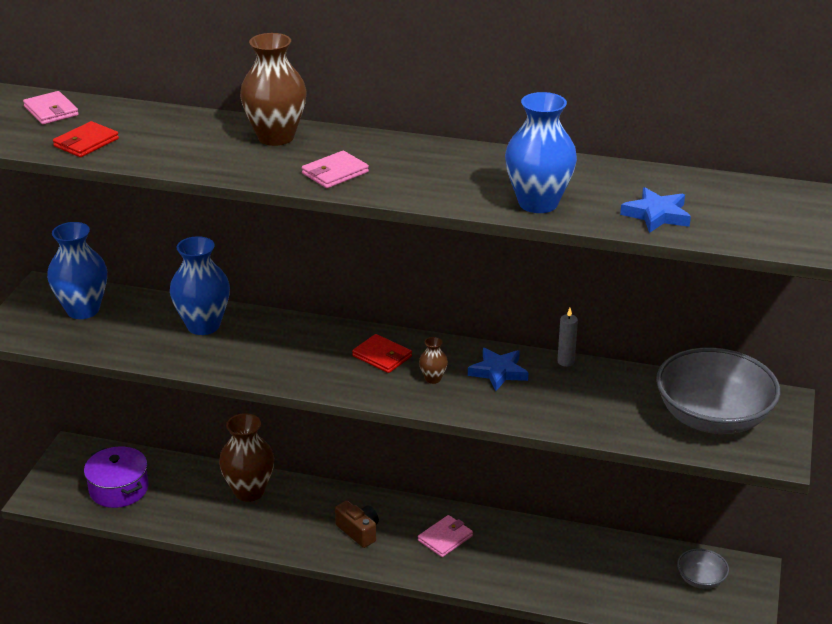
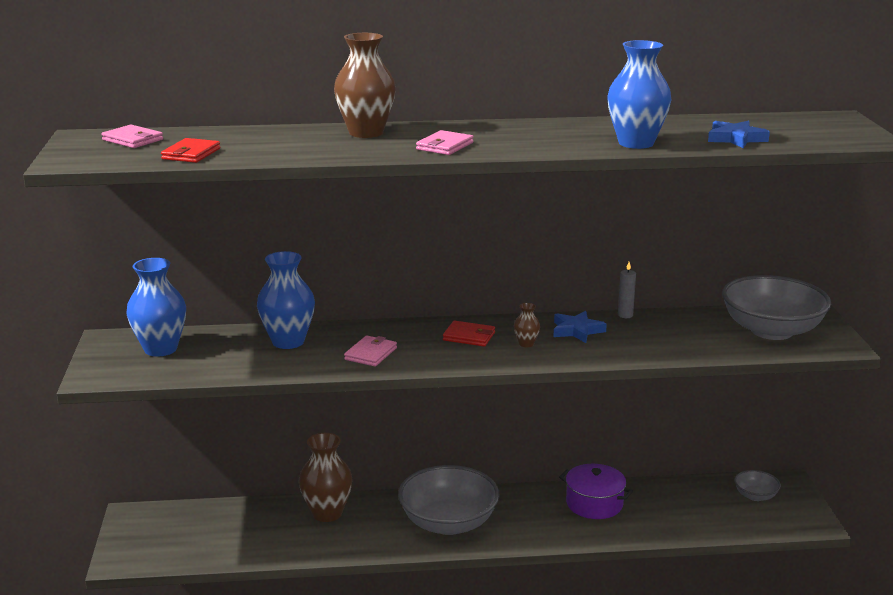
camera: 20 degrees left, 10 degrees down
purple pot [84,447,149,508] -> purple pot moved to [559,464,633,519]
brown camera [335,500,379,548] -> grey bowl [398,465,499,535]
pink wallet [418,515,473,557] -> pink wallet moved to [344,336,397,367]

